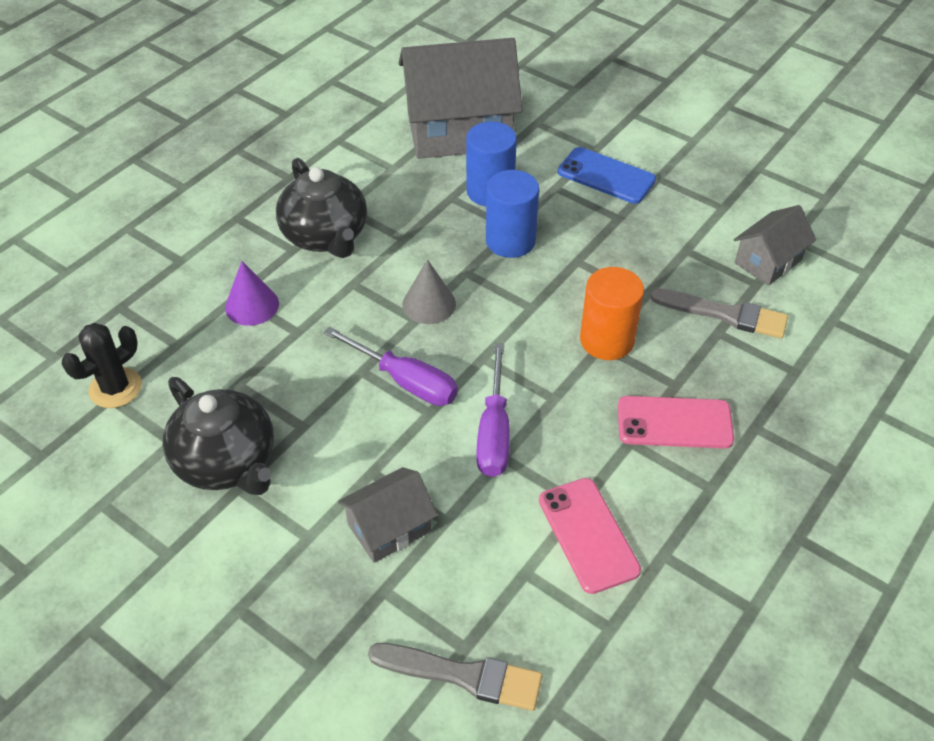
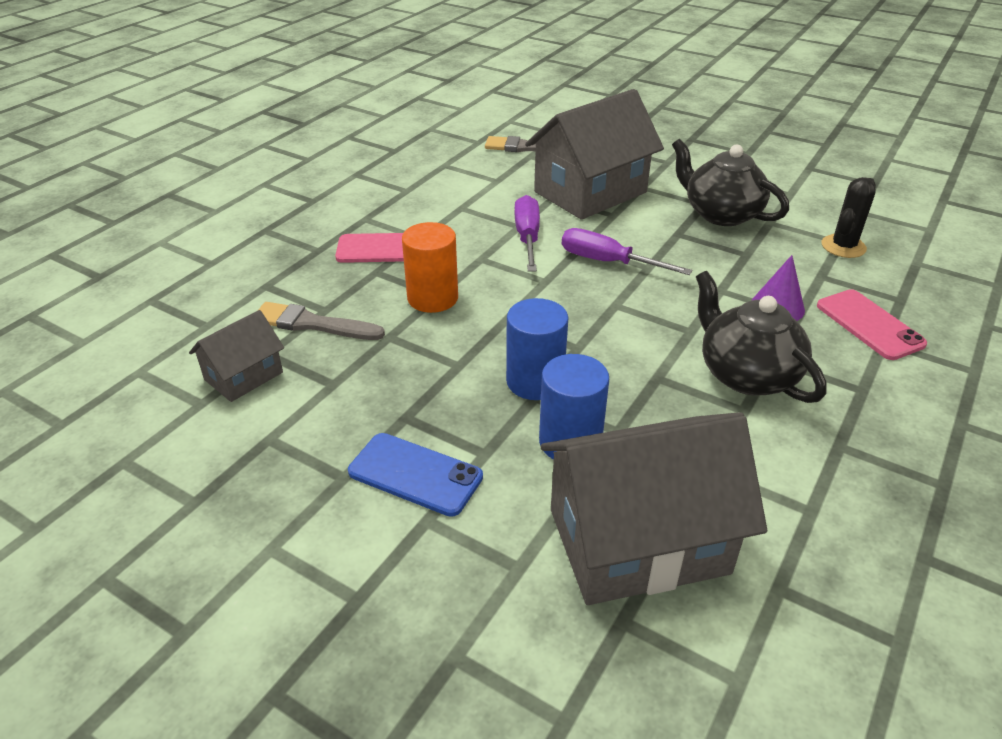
camera: 175 degrees right, 10 degrees down
grey house [338,467,438,563] -> grey house [525,89,664,220], size x1.98
grey cone [402,259,456,324] -> none
pink phone [539,478,641,594] -> pink phone moved to [817,289,927,360]

